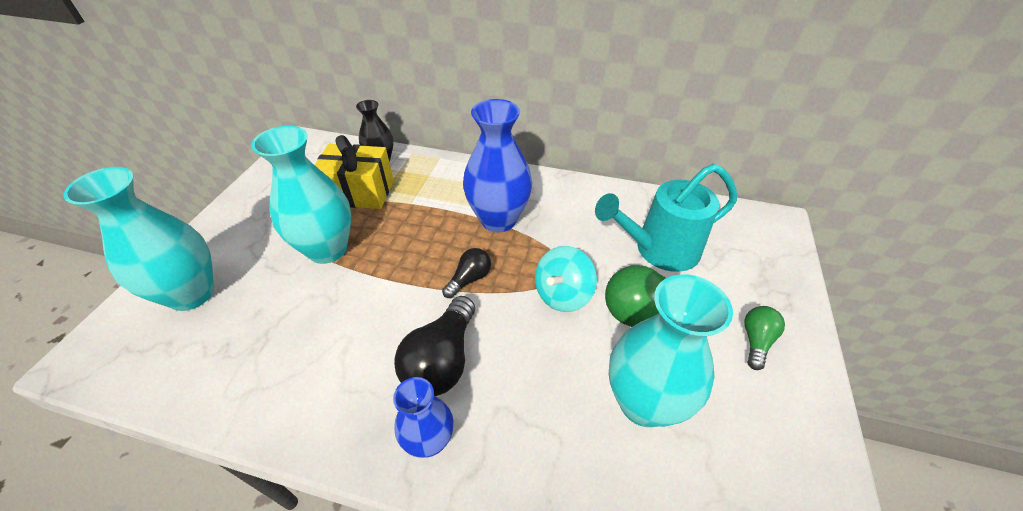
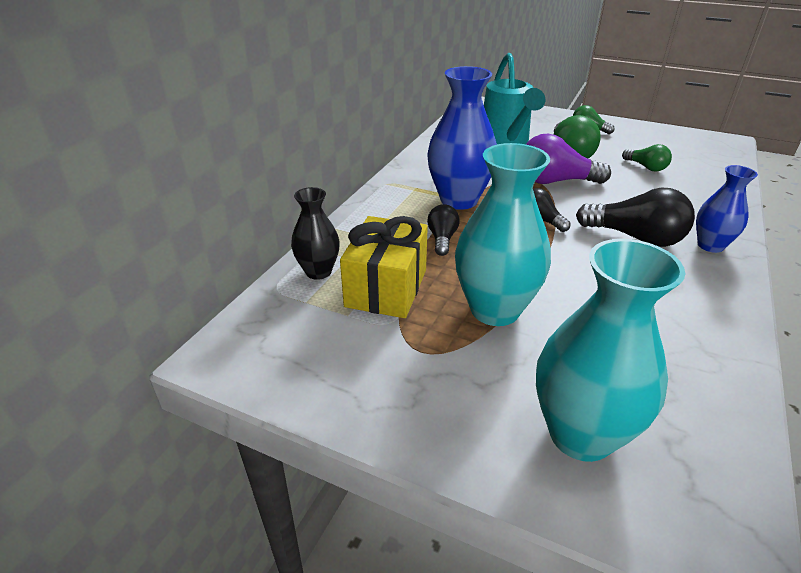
camera: 80 degrees left, 10 degrees down
turquoise spinning top [535,246,597,312] -> purple light bulb [526,134,611,184]
turquoise vase [609,274,733,427] -> green light bulb [622,144,672,172]
none -> black light bulb [427,204,460,256]

